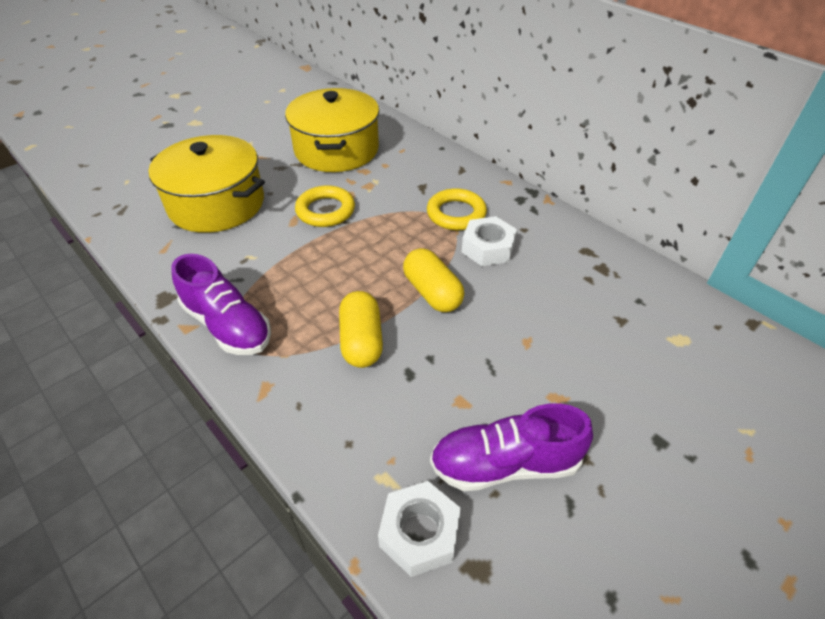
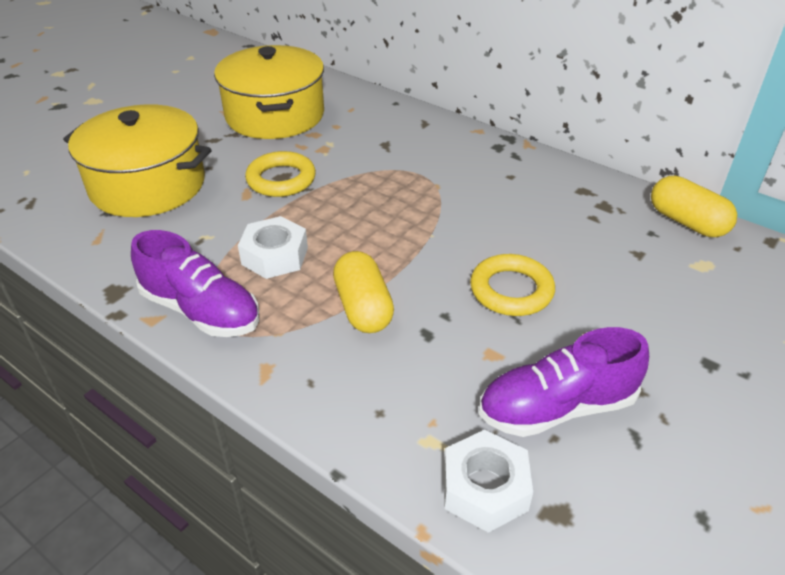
camera: 10 degrees left, 5 degrees down
yellow capsule [403,248,464,312] -> yellow capsule moved to [651,176,737,237]
yellow ring [427,188,487,230] -> yellow ring moved to [470,254,555,316]
white nut [462,216,517,266] -> white nut moved to [238,216,308,279]

